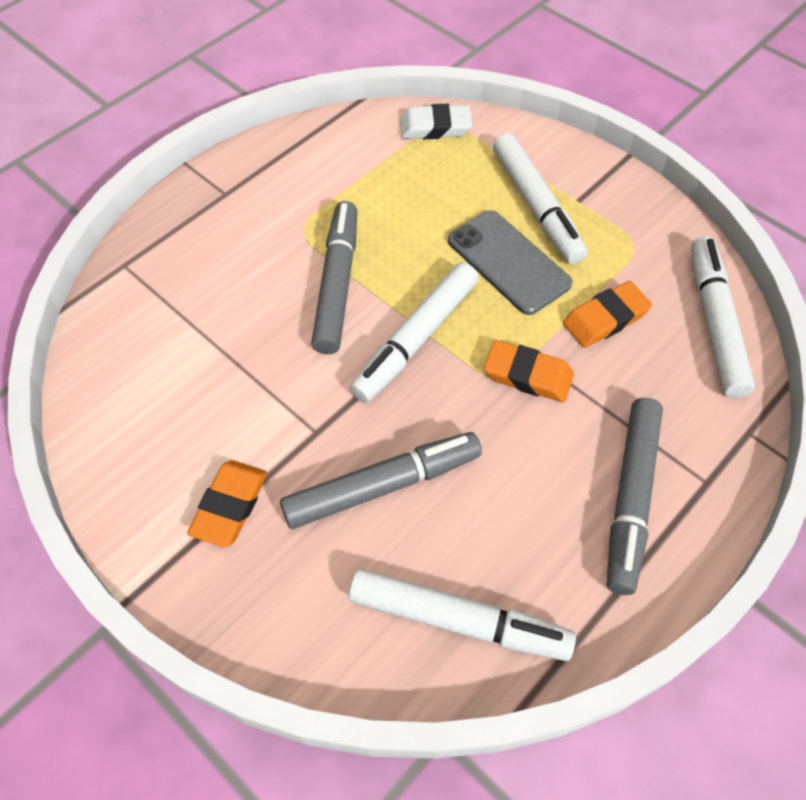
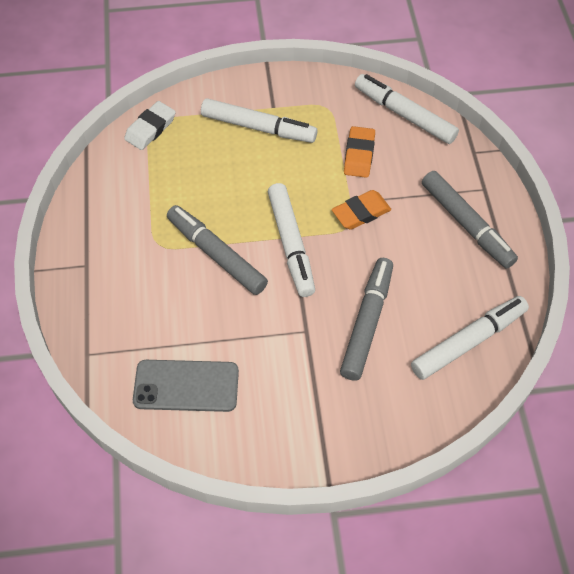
camera: 50 degrees left, 0 degrees up
orange eraser [187,460,267,548] -> none
grey phone [448,210,572,315] -> grey phone moved to [133,360,239,412]

